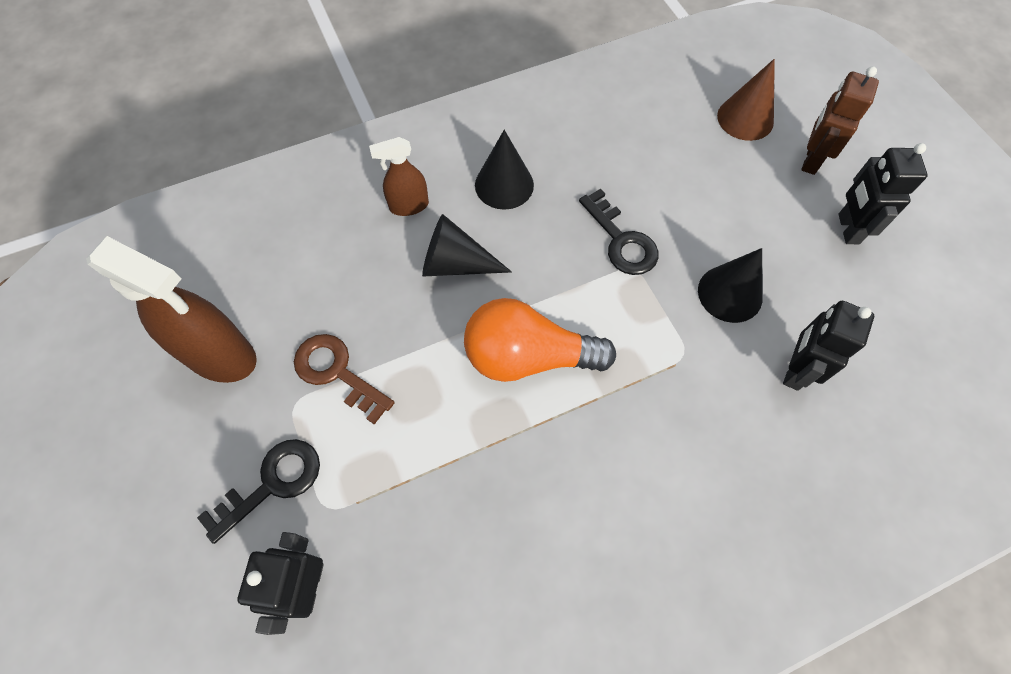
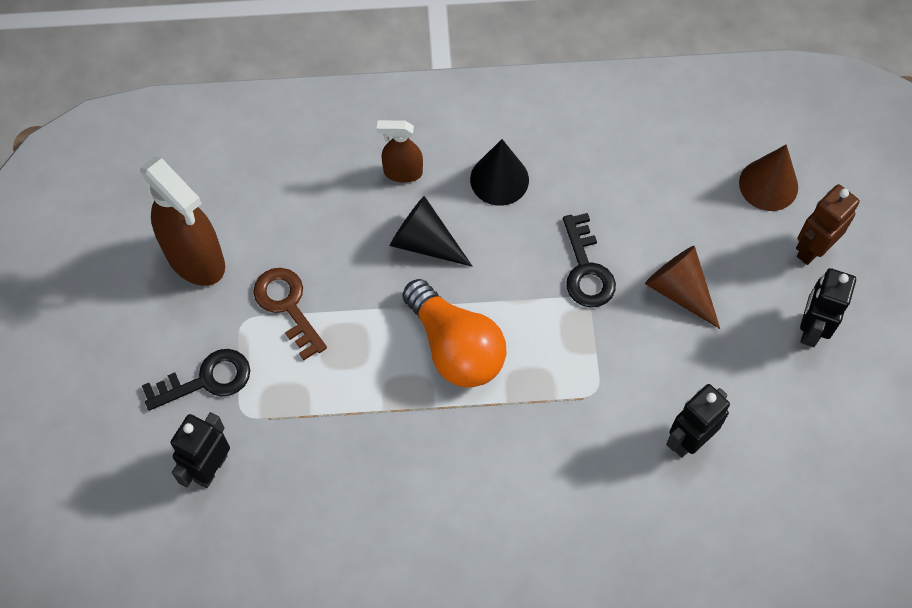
camera: 20 degrees right, 0 degrees up
orange light bulb [464,298,616,382] -> orange light bulb turned 150 degrees counterclockwise [403,279,506,388]
black cone [698,248,763,323] -> none
none -> brown cone [645,246,720,329]

